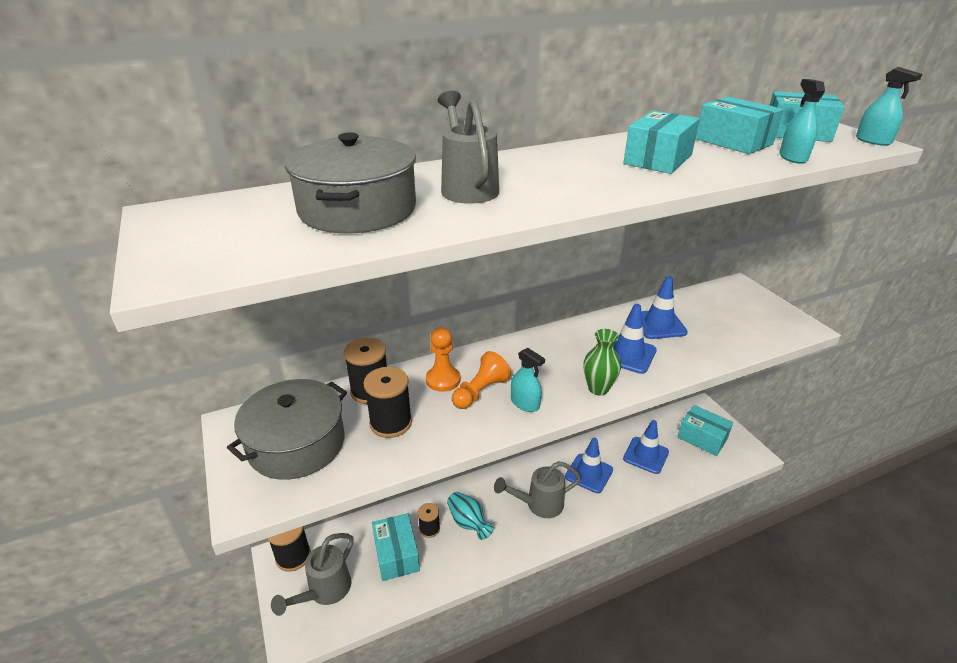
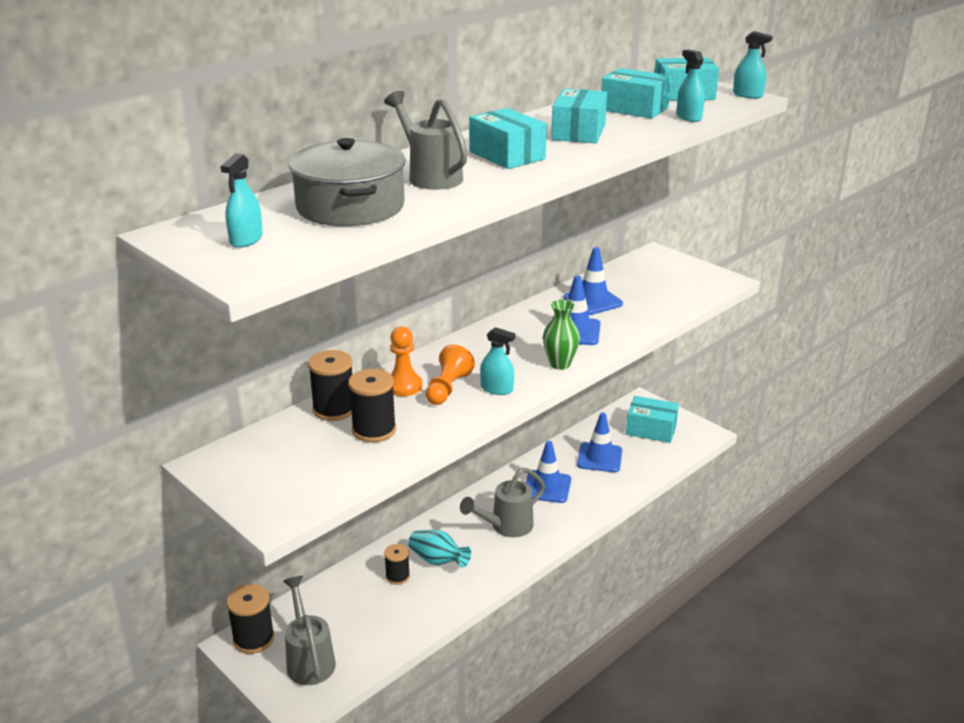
camera: 20 degrees left, 5 degrees down
grey pot [227,379,347,480] -> none
grey watering can [271,533,354,616] -> grey watering can turned 150 degrees clockwise [283,576,336,685]
turquoise box [372,513,420,581] -> turquoise box moved to [469,108,547,169]
none -> turquoise spray bottle [221,153,263,248]

